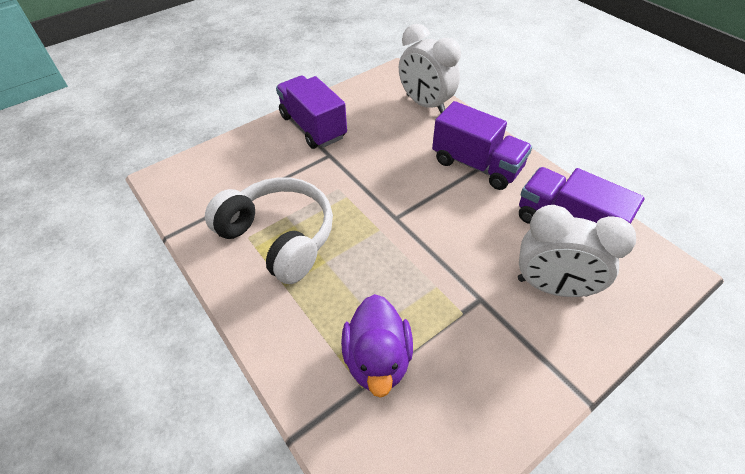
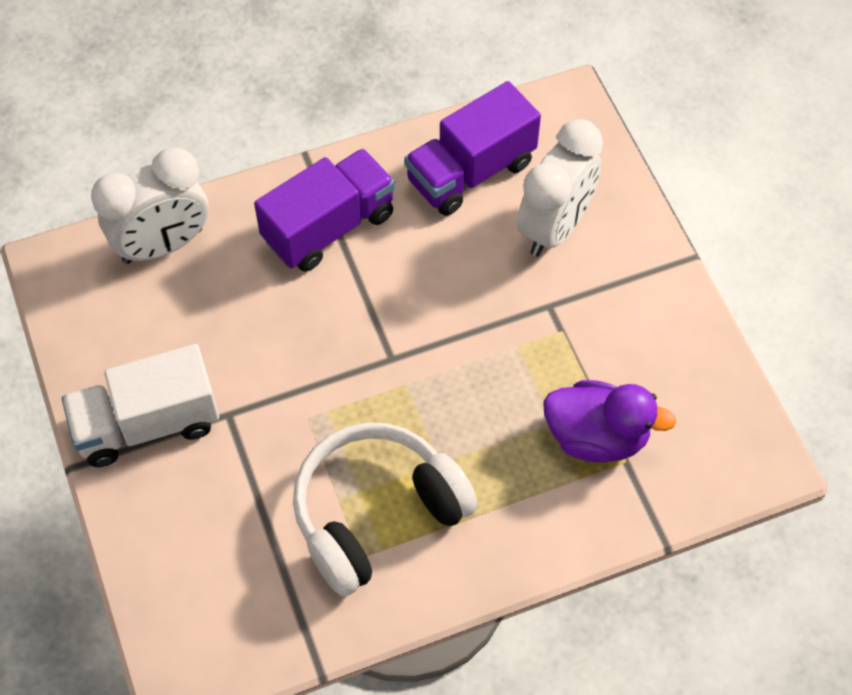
camera: 75 degrees left, 10 degrees up
purple truck [276,76,347,149] -> white truck [62,344,219,467]

